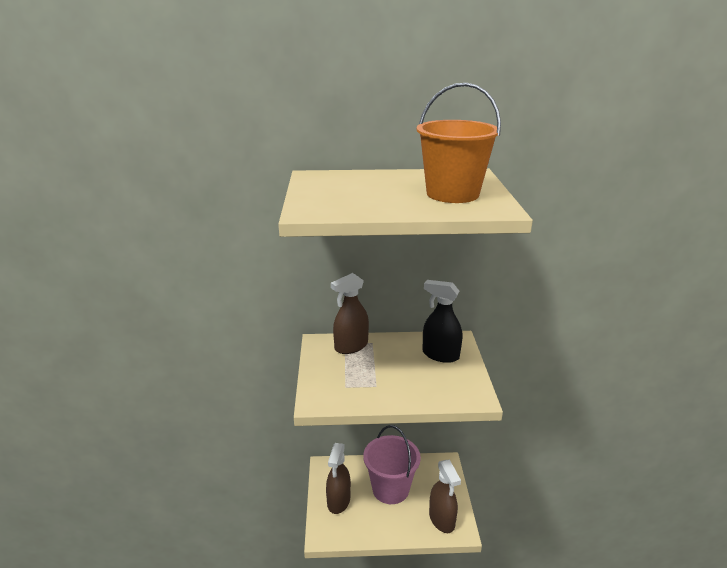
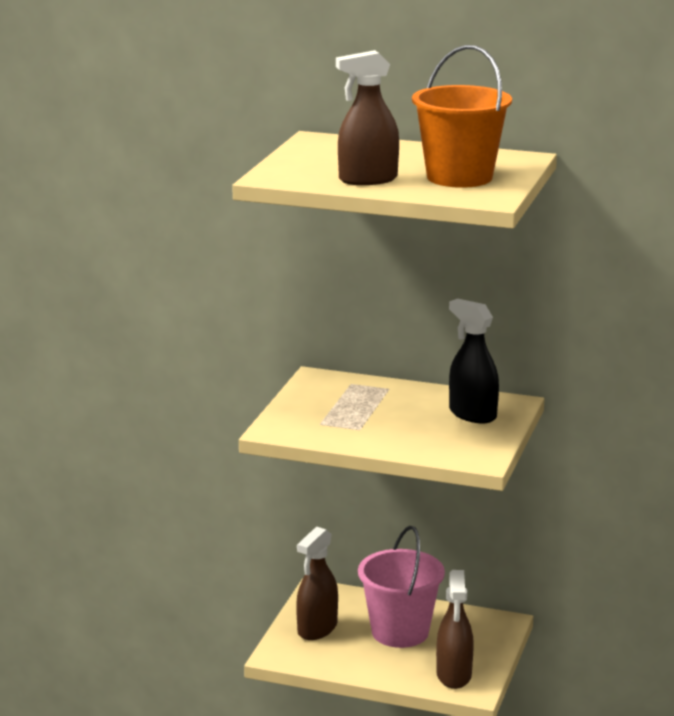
camera: 20 degrees right, 5 degrees down
brown spray bottle [331,273,369,354] -> brown spray bottle moved to [336,50,399,185]

